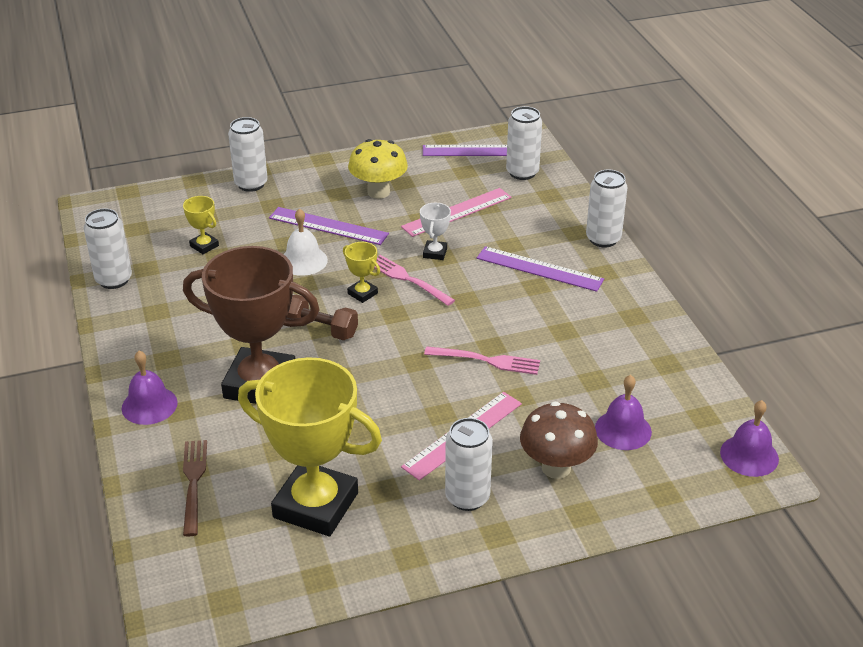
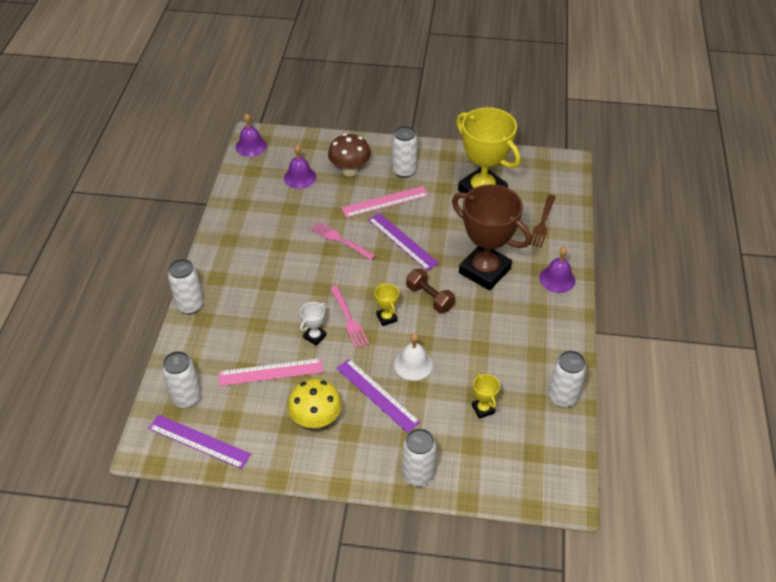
camera: 155 degrees left, 10 degrees up
purple ruler [477,246,604,292] -> purple ruler moved to [368,213,439,271]

